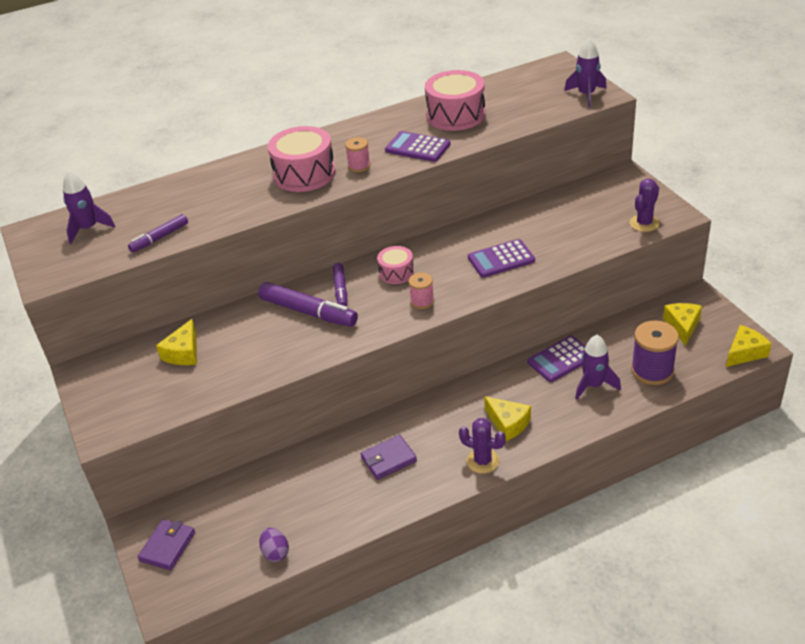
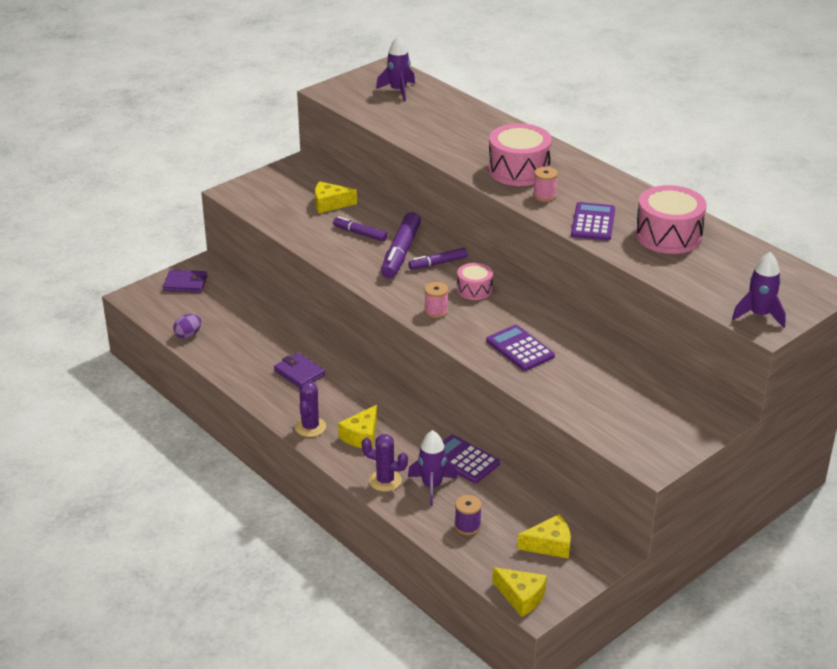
camera: 70 degrees right, 5 degrees down
purple marker [128,214,188,253] -> purple marker moved to [333,216,388,242]
purple cactus [630,179,660,232] -> purple cactus moved to [362,434,408,492]
purple spool [631,321,679,385] -> purple spool [455,495,482,535], size x0.57

